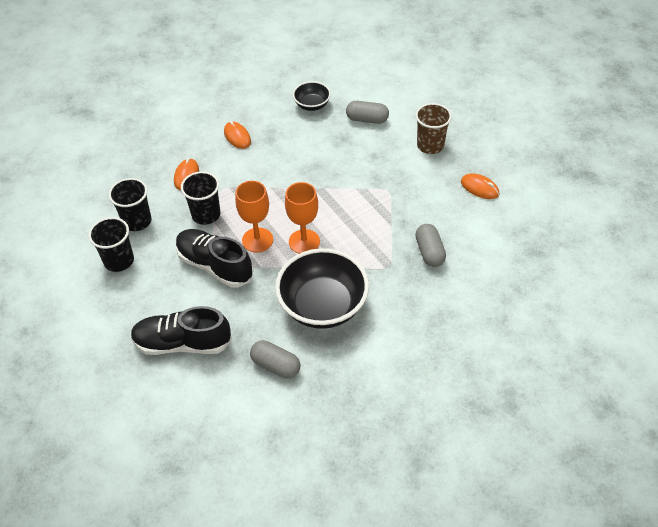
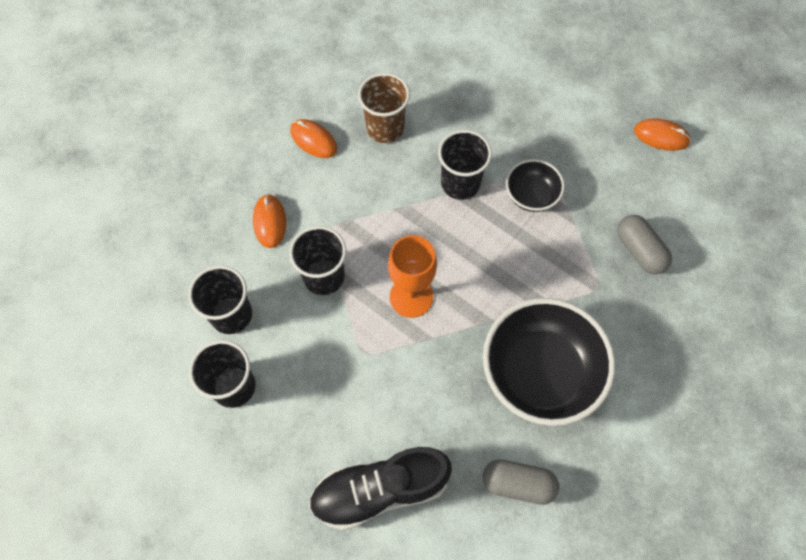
camera: 20 degrees left, 15 degrees up
black shoe [176,229,253,287] -> none
orange goblet [285,182,320,254] -> none
black bowl [293,81,331,111] -> black bowl moved to [506,159,565,212]
grey capsule [346,101,389,124] -> none
brown cup [415,103,452,154] -> brown cup moved to [358,73,410,143]
none -> black cup [438,130,492,200]

